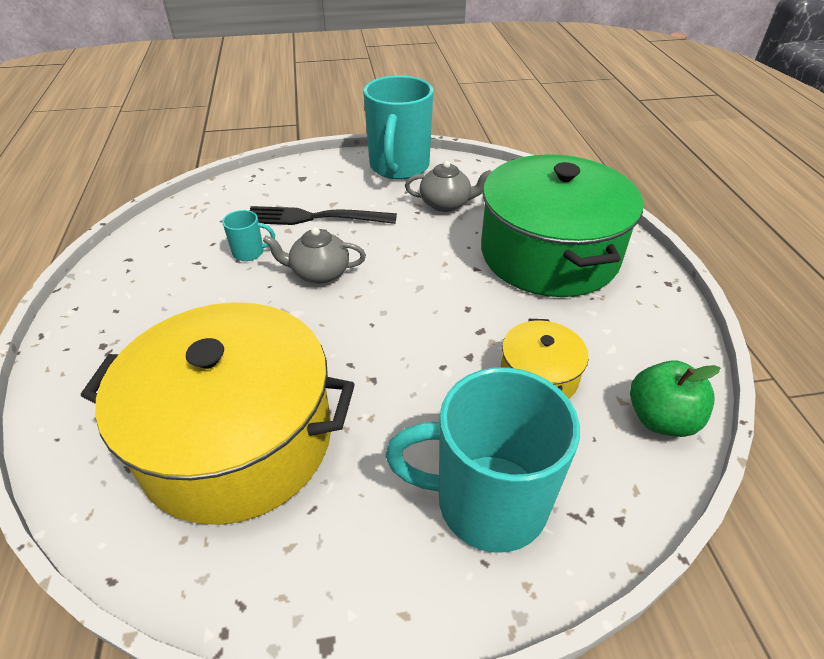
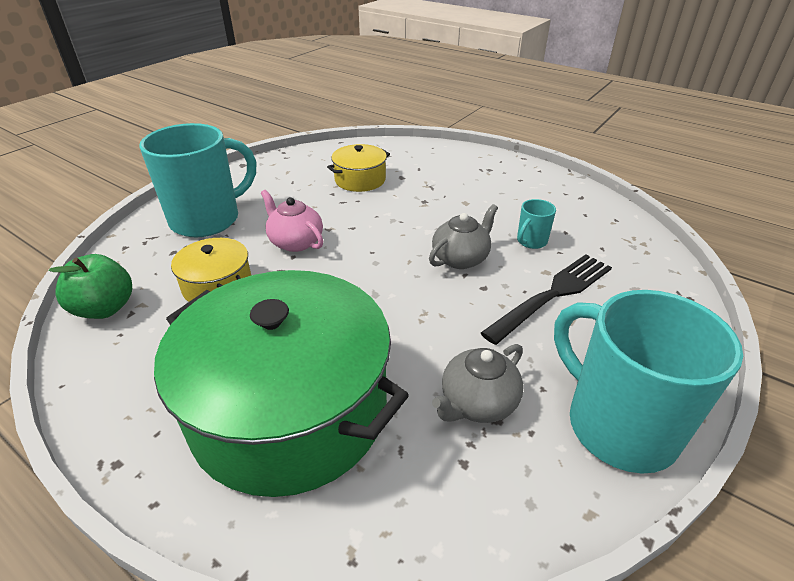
camera: 135 degrees right, 5 degrees down
yellow pot [81,302,355,525] -> yellow pot [327,144,390,192], size x0.45
none -> pink teapot [261,190,323,252]

